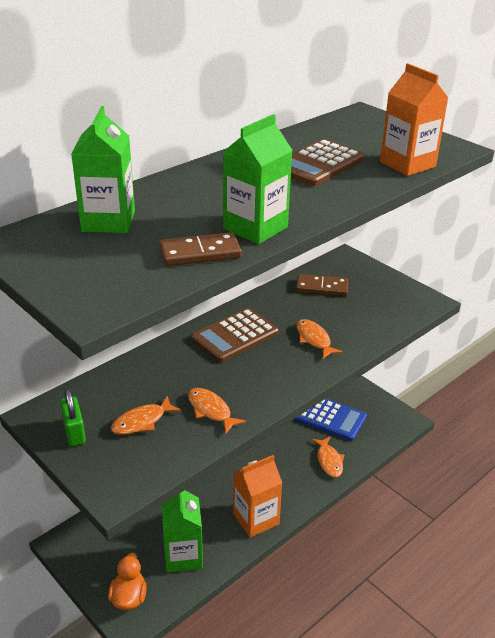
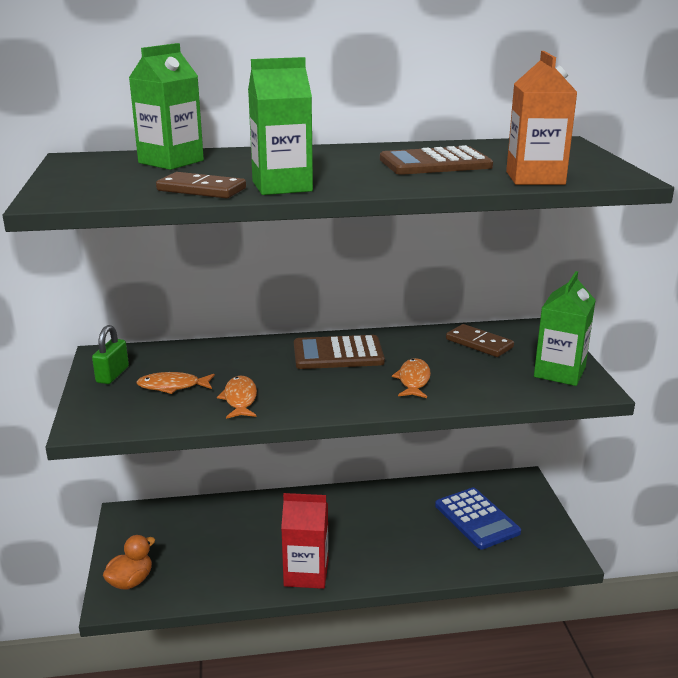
camera: 35 degrees right, 10 degrees down
green carton [162,490,203,573] -> green carton moved to [534,271,596,386]
orange carton [233,455,282,538] -> red carton [281,493,328,589]
orange fish [311,437,344,477] -> none

